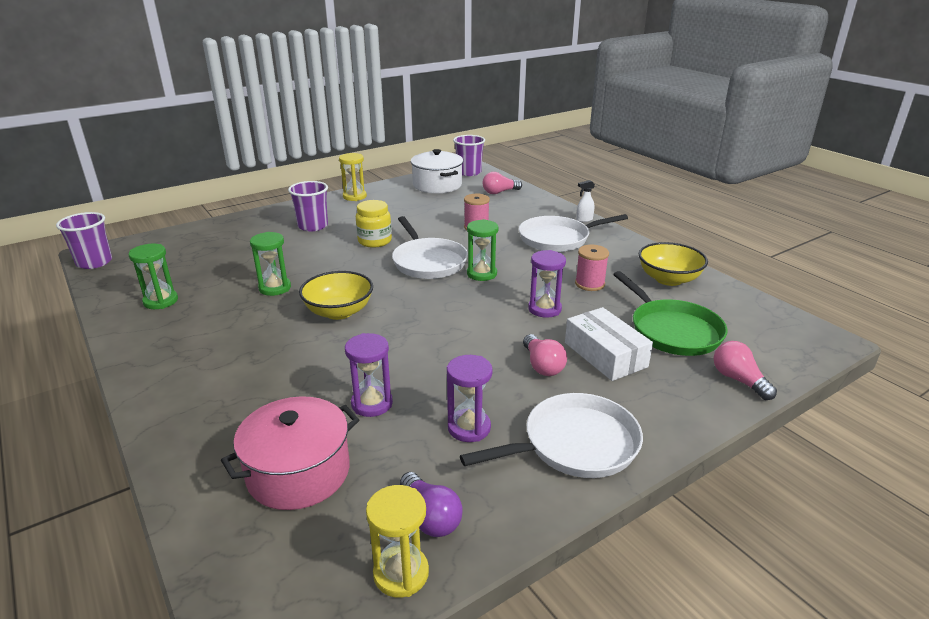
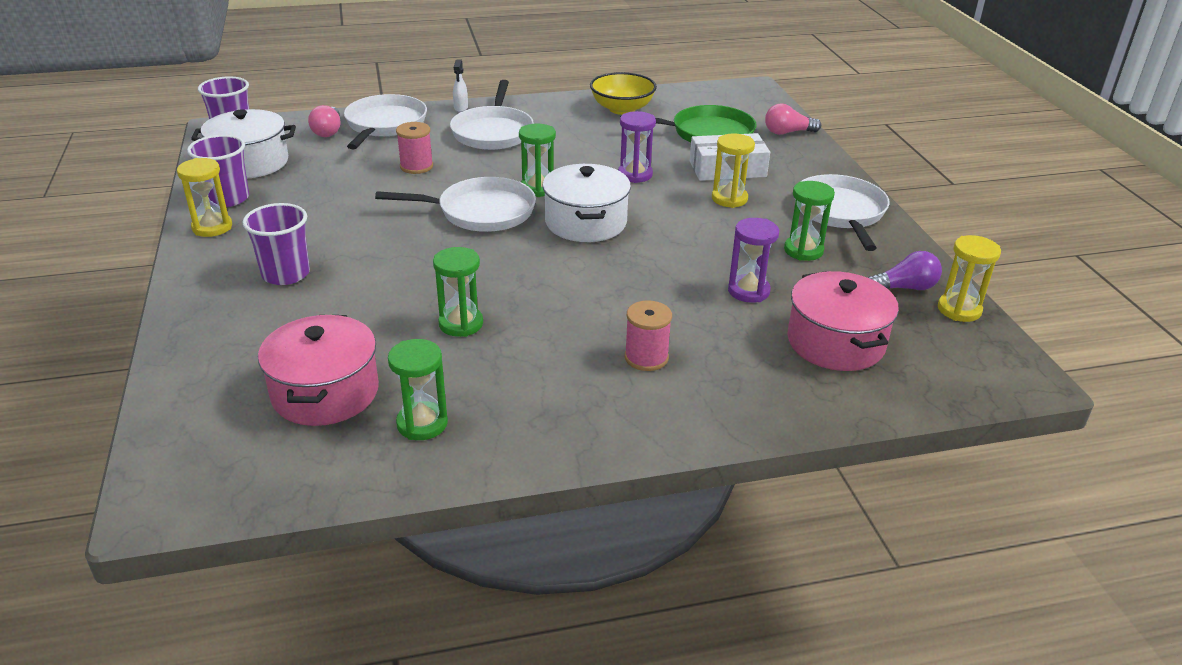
camera: 70 degrees left, 5 degrees up
purple cup [56,212,112,269] -> purple cup moved to [187,135,249,207]
yellow bowl [299,271,373,320] -> none
yellow jar [356,200,392,248] -> none
purple hourglass [447,355,492,442] -> green hourglass [784,181,835,261]
pink light bulb [523,334,567,376] -> yellow hourglass [712,133,755,208]
pink spool [575,245,609,291] -> pink spool moved to [625,300,672,371]
none -> pink pot [258,315,379,426]
none -> white pan [344,94,427,150]
none -> white pot [542,164,631,242]

